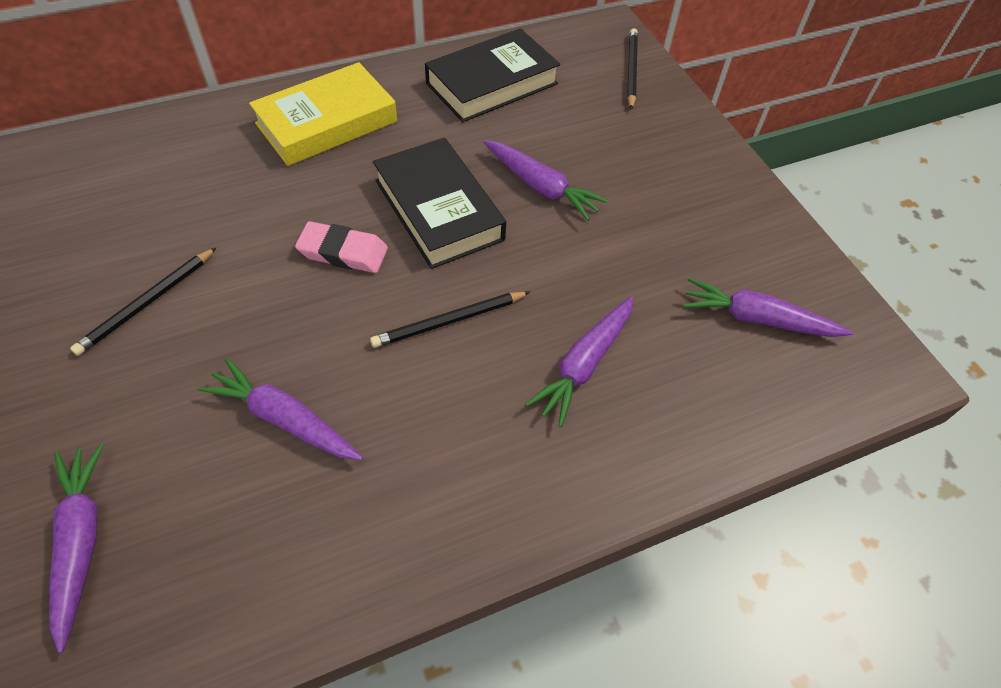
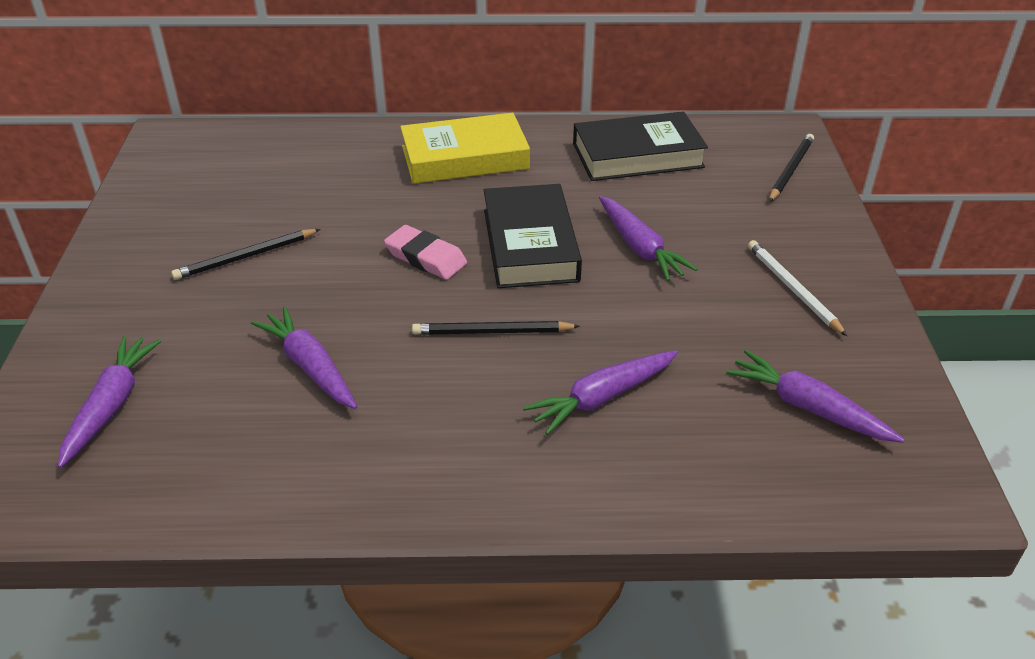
camera: 25 degrees right, 15 degrees down
none -> white pencil [748,240,847,336]

